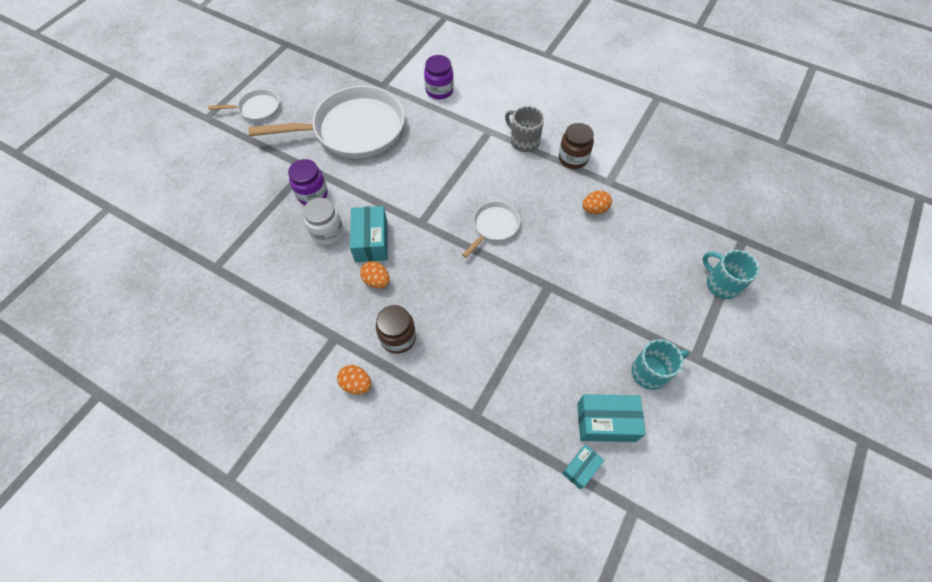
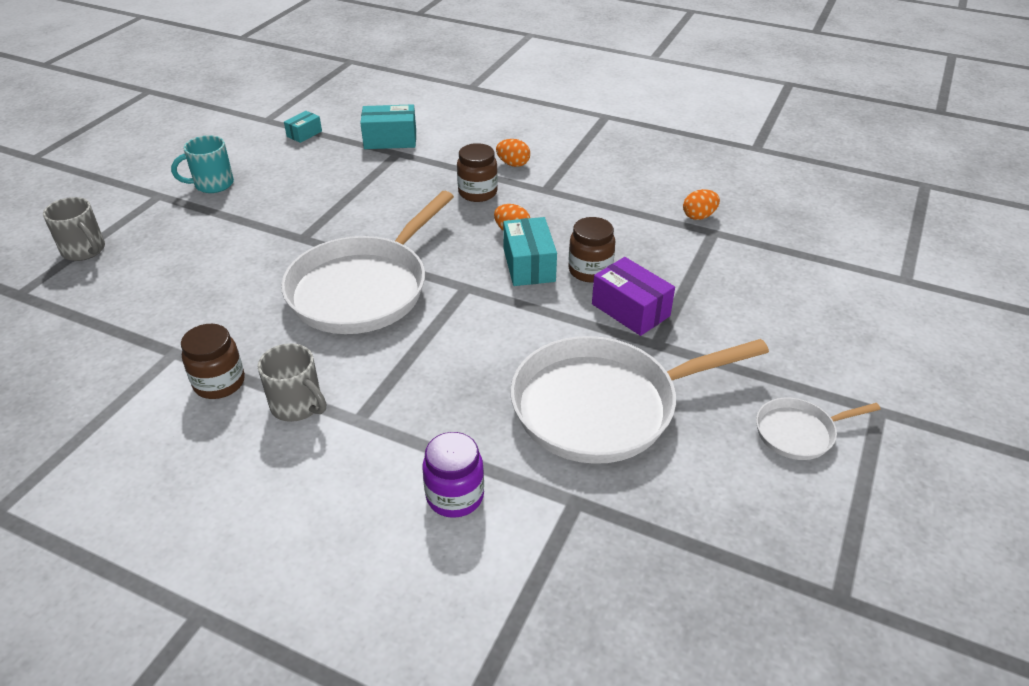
camera: 175 degrees right, 20 degrees down
purple jar [288,159,328,205] -> purple box [592,257,675,336]
white jar [303,198,343,245] -> brown jar [568,217,615,283]
white pan [462,201,520,258] -> white pan [281,191,454,334], size x2.14
turquoise box [577,394,646,442] -> turquoise box moved to [360,104,416,149]
orange egg [582,190,612,214] -> orange egg moved to [683,189,720,220]
turquoise mug [703,250,759,299] -> grey mug [43,197,105,261]

